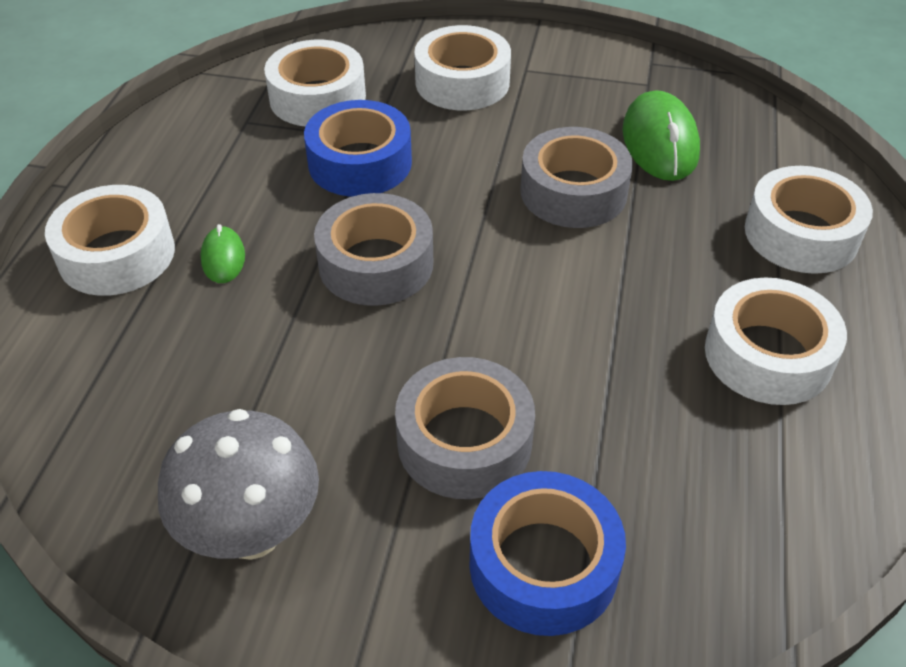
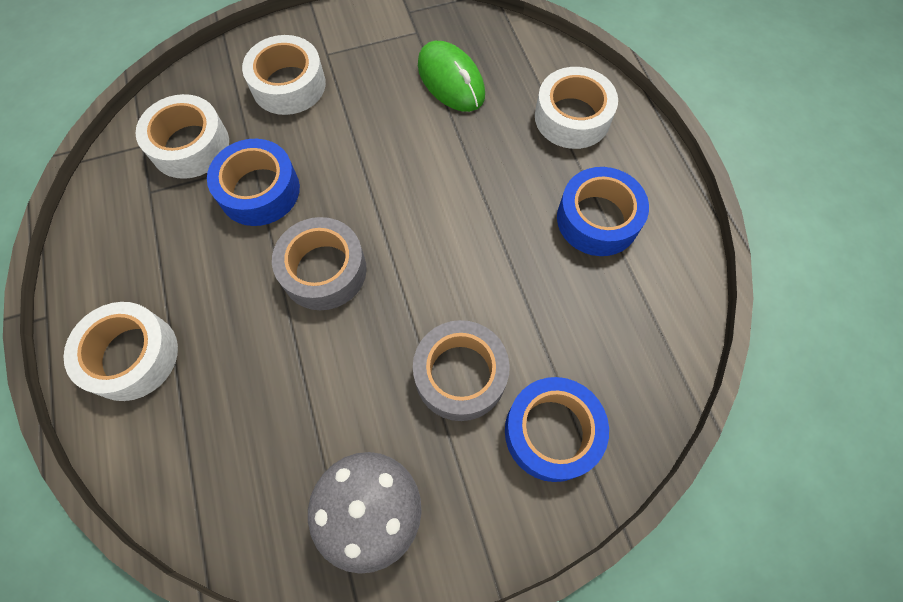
camera: 30 degrees left, 20 degrees up
green mouse [201,224,245,283] -> none
grey tape [520,127,633,228] -> none
white tape [705,278,847,405] -> blue tape [557,167,649,256]

